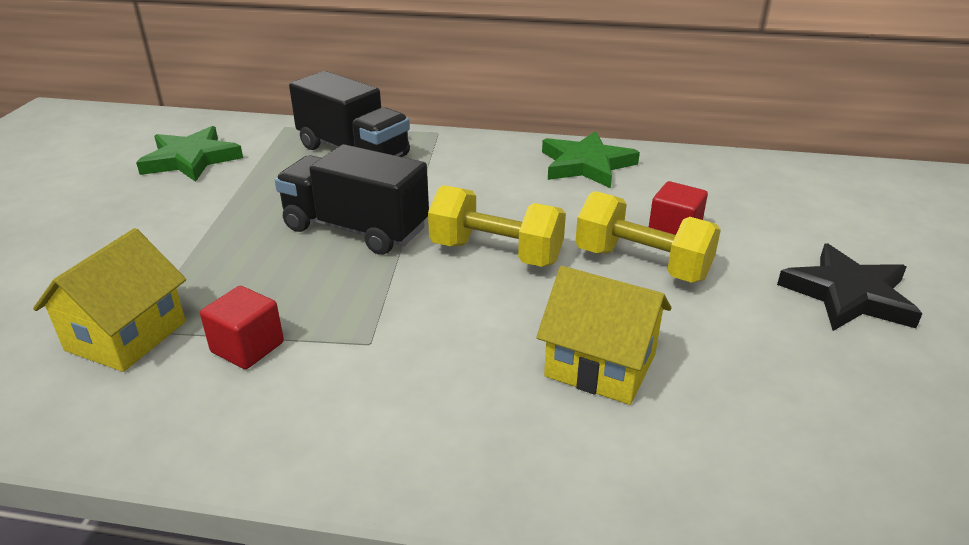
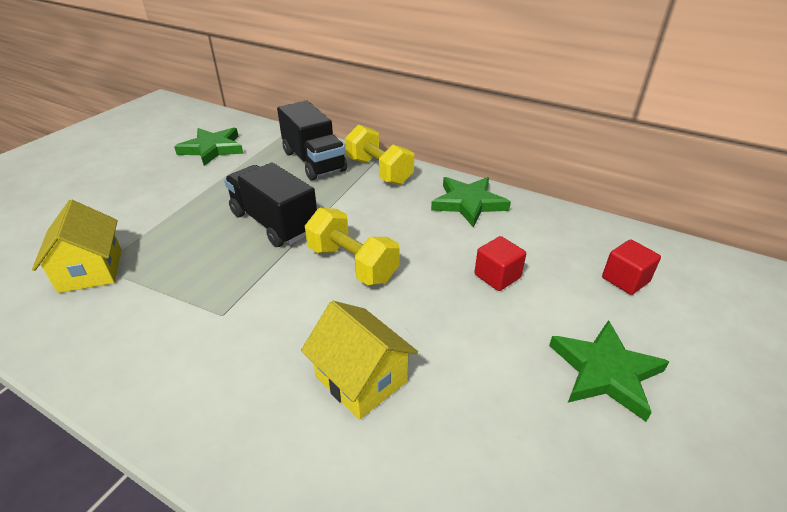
camera: 20 degrees right, 5 degrees up
yellow house [33,228,186,372] -> yellow house turned 60 degrees counterclockwise [32,200,121,293]
red cube [200,286,284,369] -> red cube moved to [602,239,661,295]
yellow dumbbell [575,191,721,283] -> yellow dumbbell moved to [345,124,414,185]
black star [777,243,922,331] -> green star [549,320,669,422]

